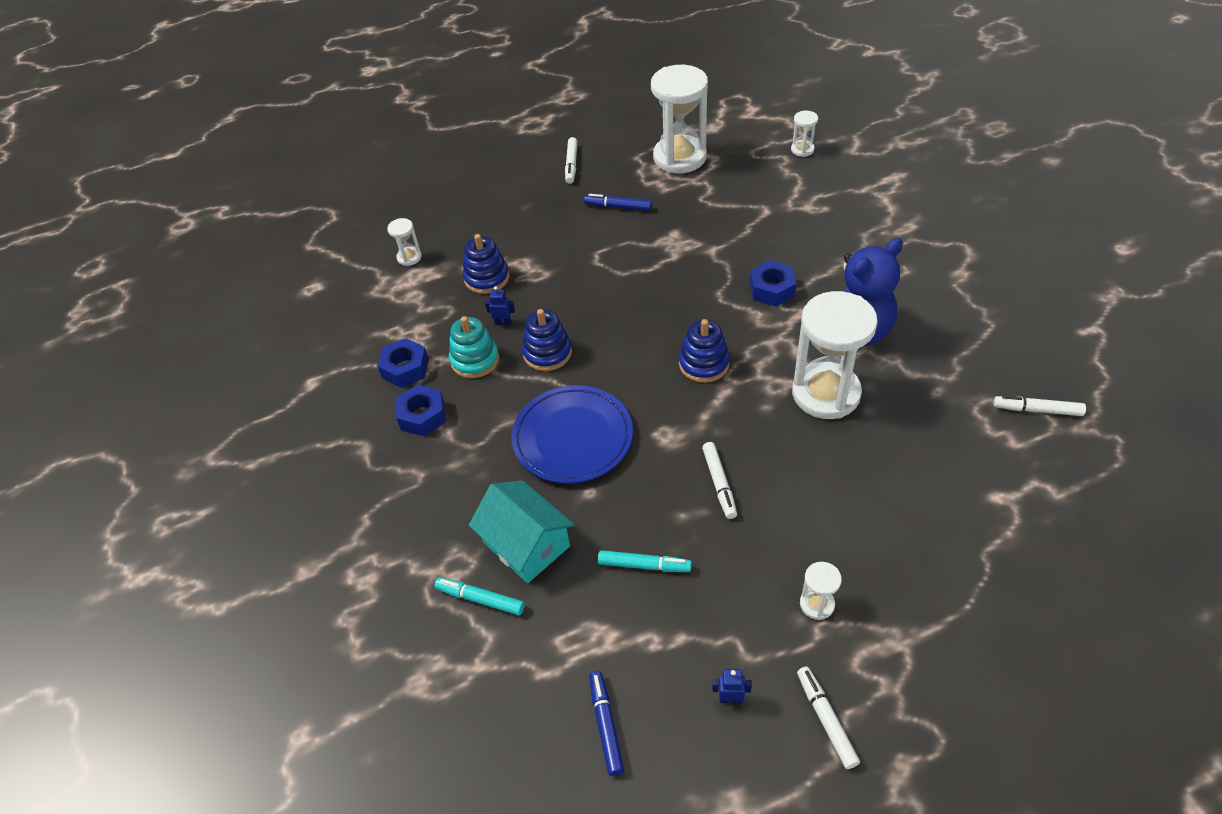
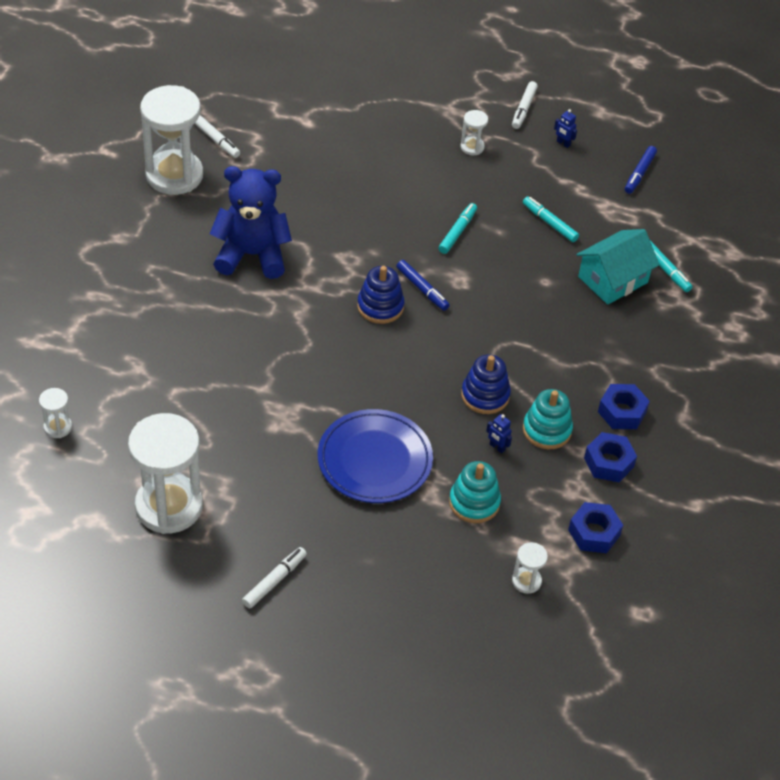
camera: 150 degrees left, 0 degrees up
blue stacking toy [463,234,509,294] -> turquoise stacking toy [449,461,501,523]
turquoise house [469,481,574,583] -> turquoise house turned 60 degrees clockwise [576,229,660,305]
blue plate [511,385,633,484] -> blue plate moved to [318,409,433,503]
blue marker [584,194,652,211] -> blue marker moved to [396,260,450,311]
white marker [702,442,737,519] -> turquoise marker [438,203,477,254]
blue nut [750,260,797,307] -> blue nut moved to [568,502,623,553]
white hourglass [792,291,878,419] -> white hourglass moved to [140,85,203,195]

